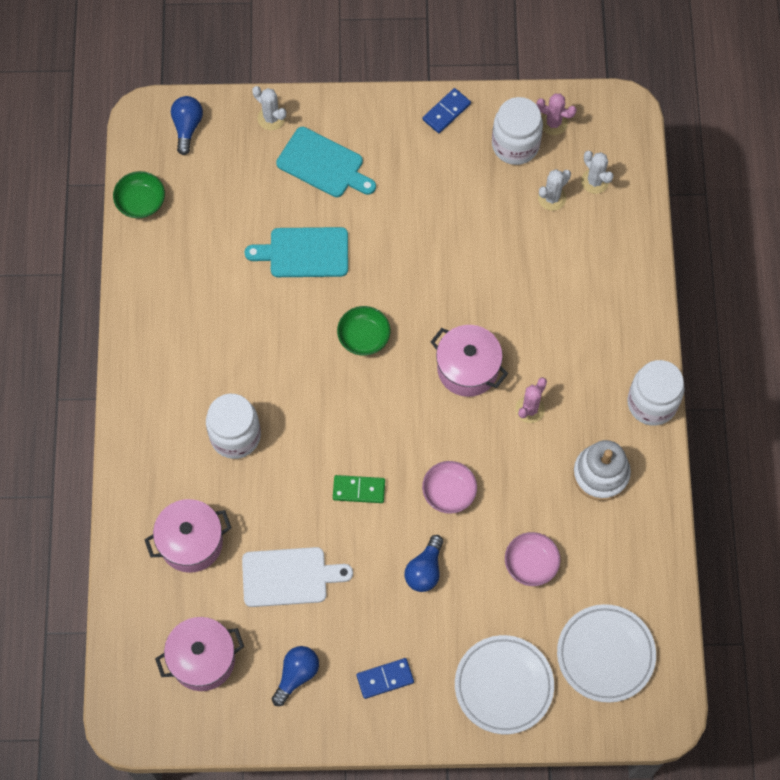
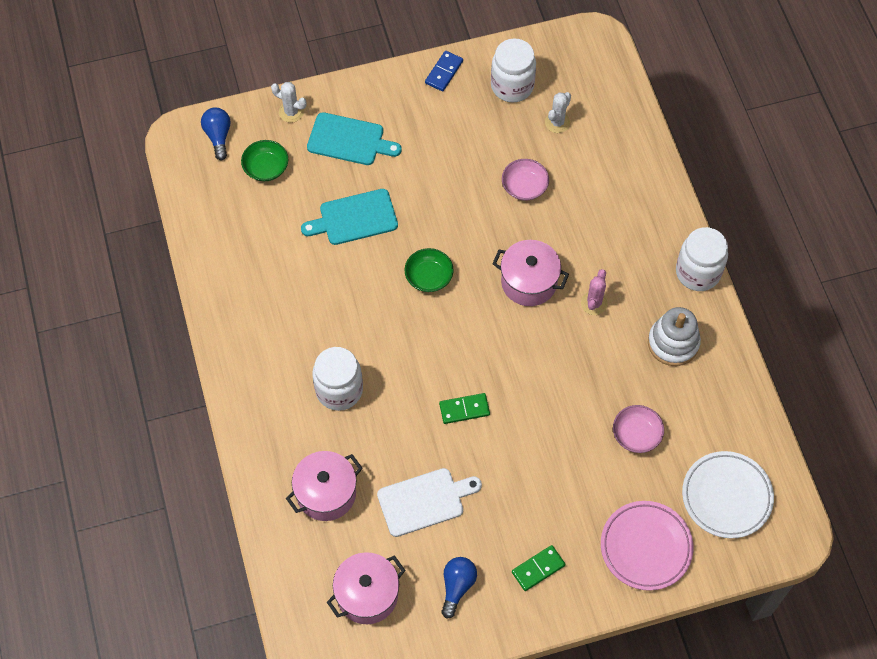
camera: 15 degrees left, 5 degrees down
green bowl [113,171,165,218] -> green bowl moved to [241,140,288,181]
blue domino [356,658,414,699] -> green domino [512,545,565,591]
blue light bulb [404,535,443,592] -> none
pink bowl [422,461,477,514] -> pink bowl moved to [502,159,549,201]
white plate [455,635,554,734] -> pink plate [601,501,694,591]
pink cactus [536,93,577,135] -> none
white cactus [581,151,614,194] -> none

